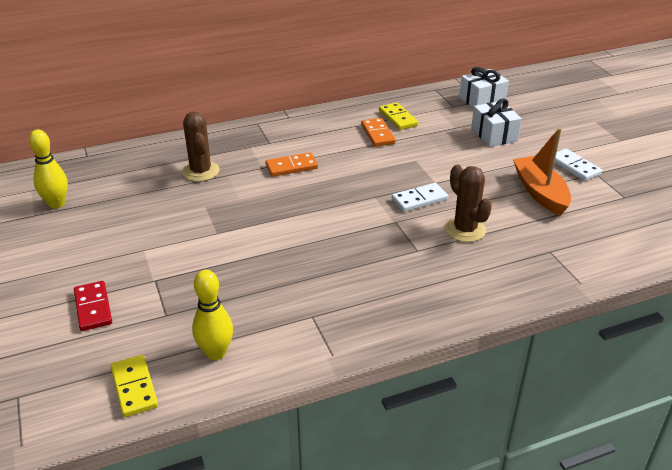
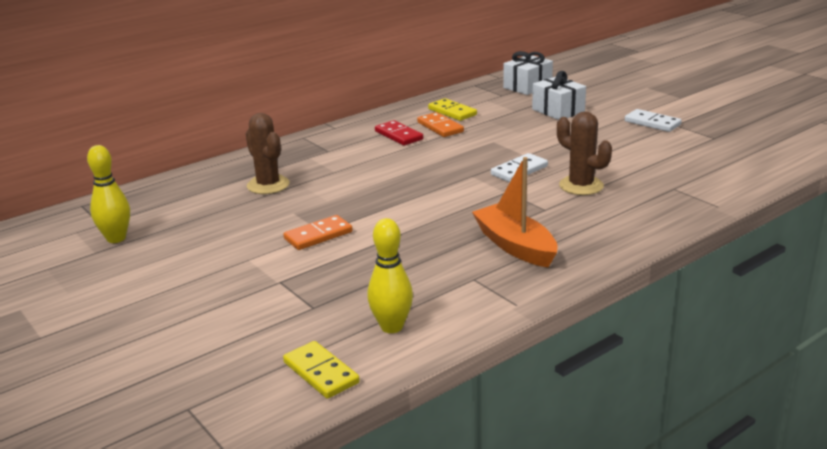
camera: 15 degrees left, 10 degrees down
red domino [74,281,112,331] -> red domino moved to [375,120,423,146]
orange domino [266,152,318,177] -> orange domino moved to [283,215,353,250]
orange boat [513,128,571,216] -> orange boat moved to [472,157,558,267]

